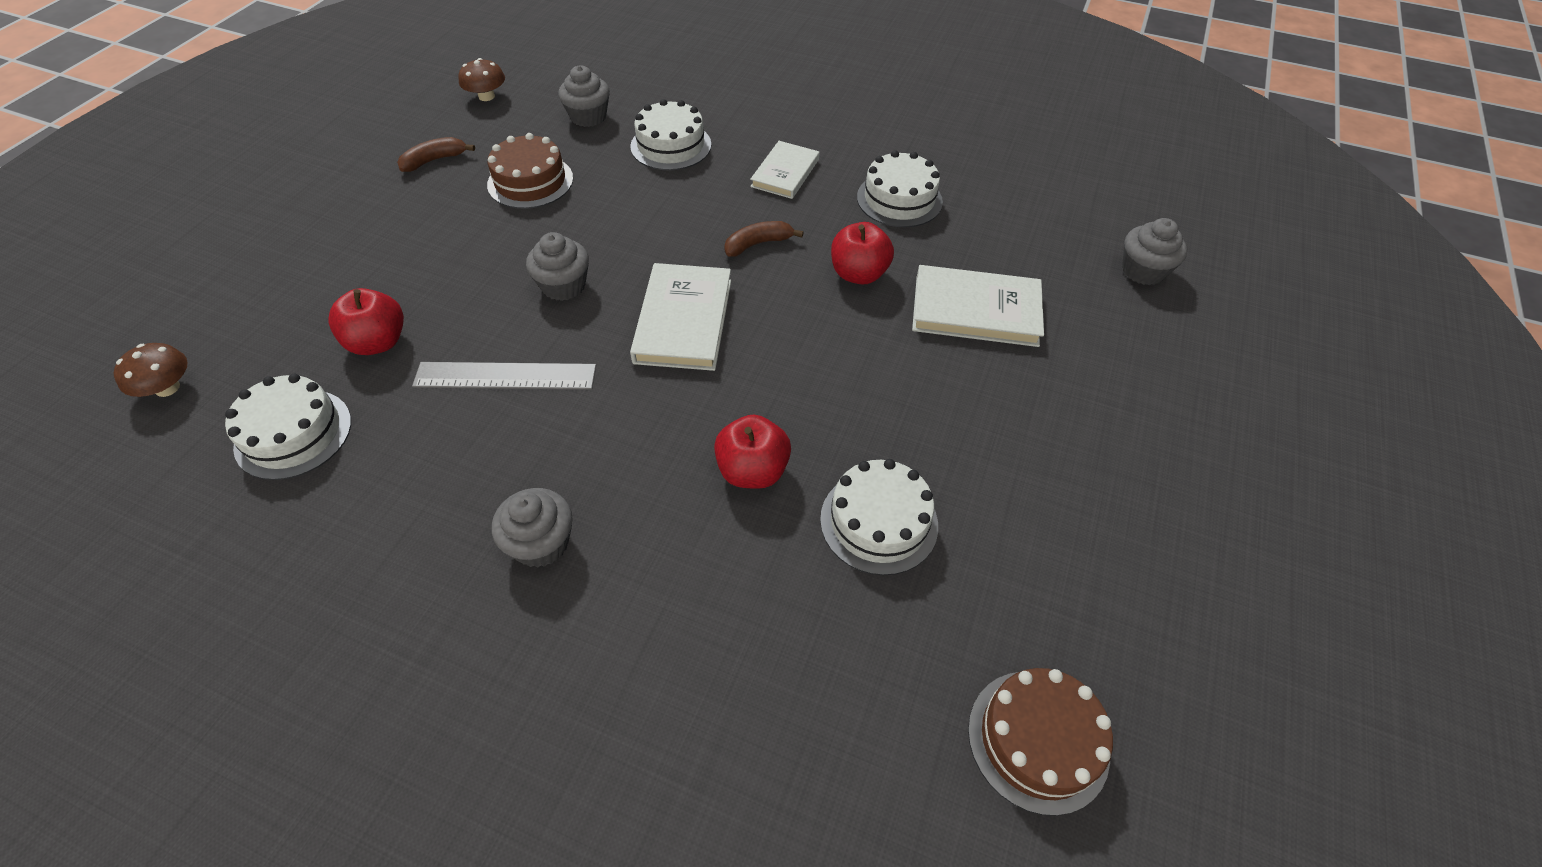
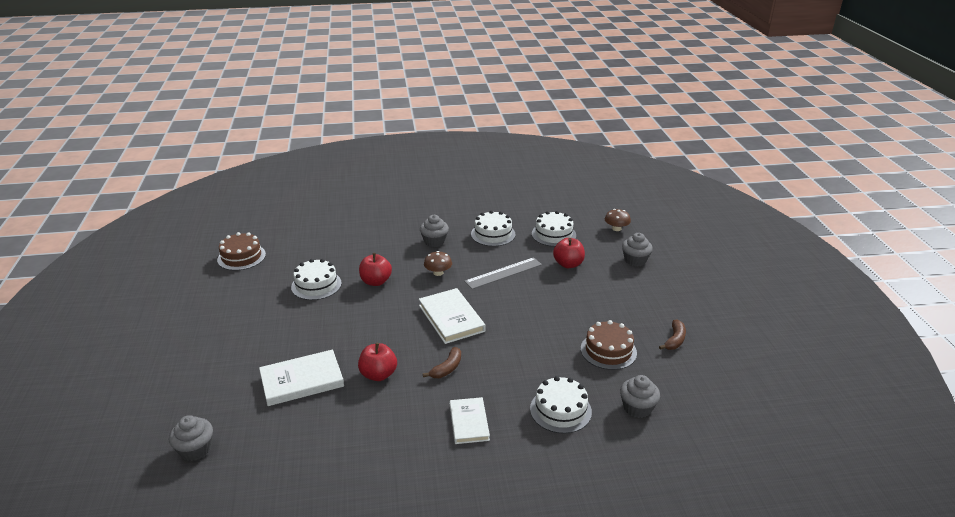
camera: 150 degrees right, 20 degrees down
brown mushroom [458,58,505,101] -> brown mushroom moved to [424,251,452,276]
grey cupcake [526,232,589,301] -> grey cupcake moved to [622,233,653,266]
white cake [857,150,943,227] -> white cake moved to [471,210,516,246]

